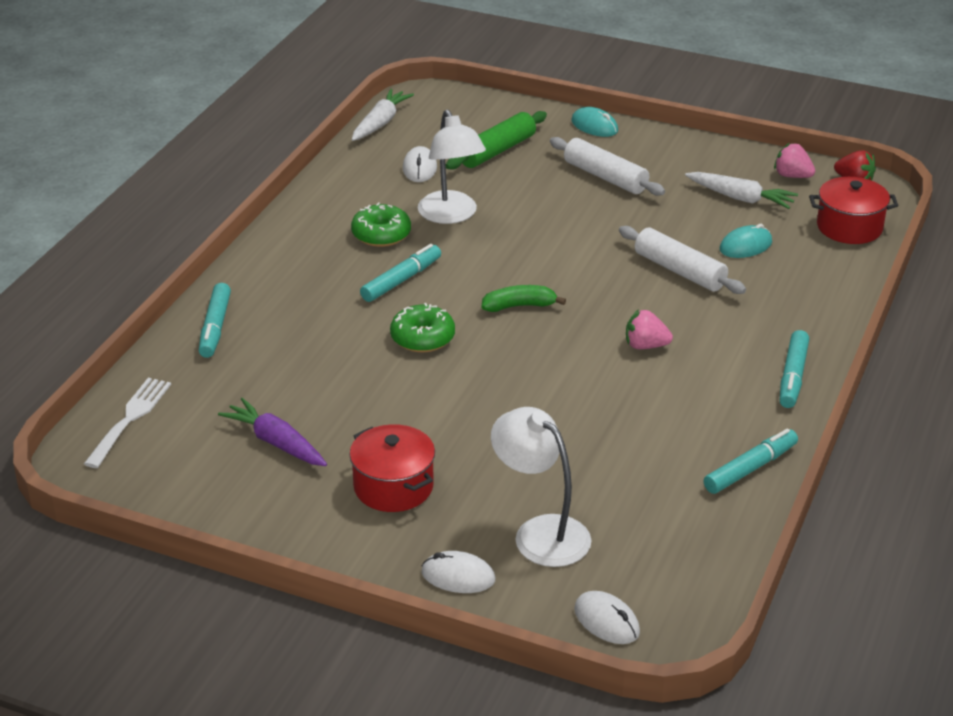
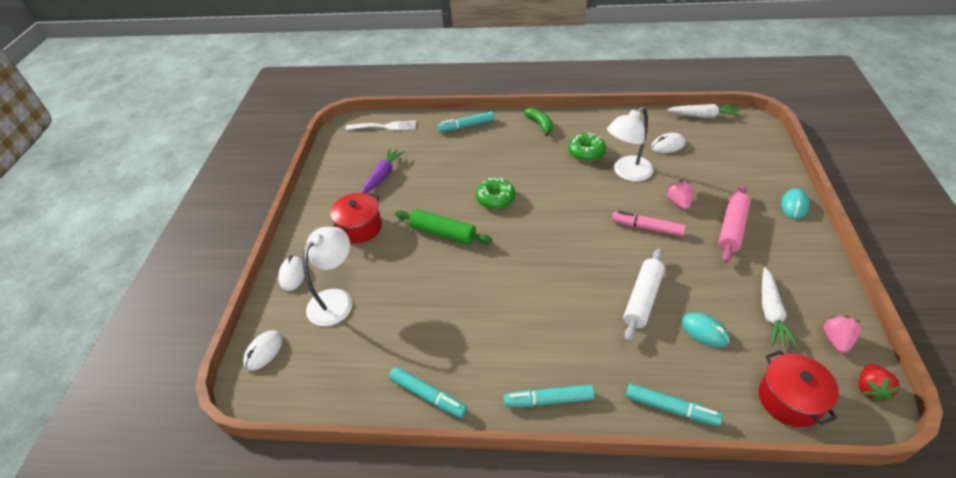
camera: 75 degrees right, 10 degrees up
turquoise marker [360,244,441,302] -> turquoise marker moved to [626,383,723,426]
green rolling pin [446,111,547,170] -> green rolling pin moved to [395,209,492,245]
green banana [482,285,566,312] -> green banana moved to [524,108,553,136]
white rolling pin [550,137,665,196] -> pink rolling pin [718,185,751,263]
pink strawberry [626,309,673,349] -> pink strawberry moved to [667,180,693,210]
none -> pink marker [612,211,686,236]

